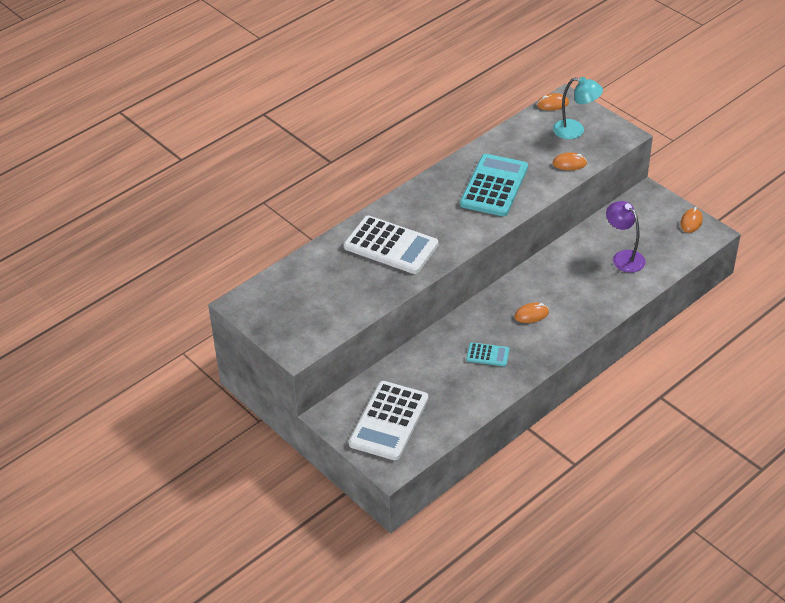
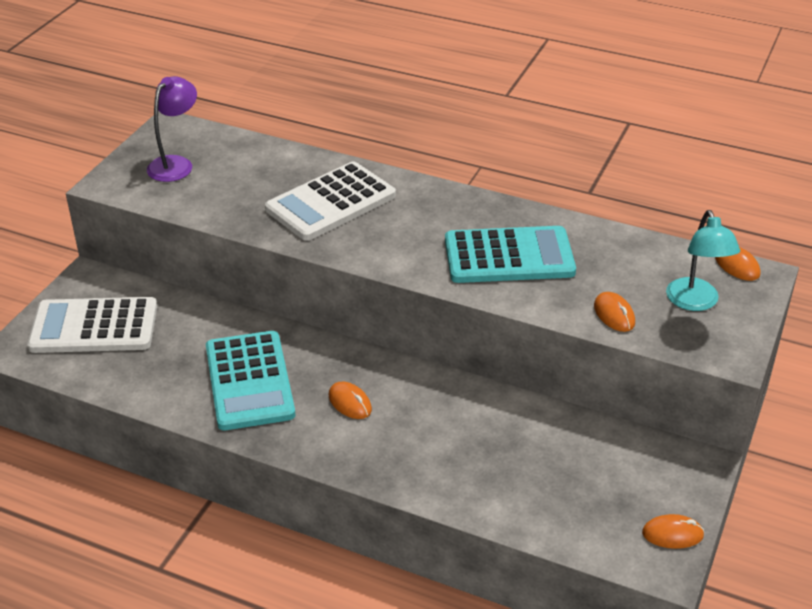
camera: 65 degrees right, 5 degrees down
white calculator [344,216,438,274] -> white calculator turned 45 degrees clockwise [265,161,396,241]
turquoise calculator [466,342,509,366] -> turquoise calculator [206,331,295,430], size x2.11
purple lamp [606,201,646,273] -> purple lamp moved to [147,76,197,182]

